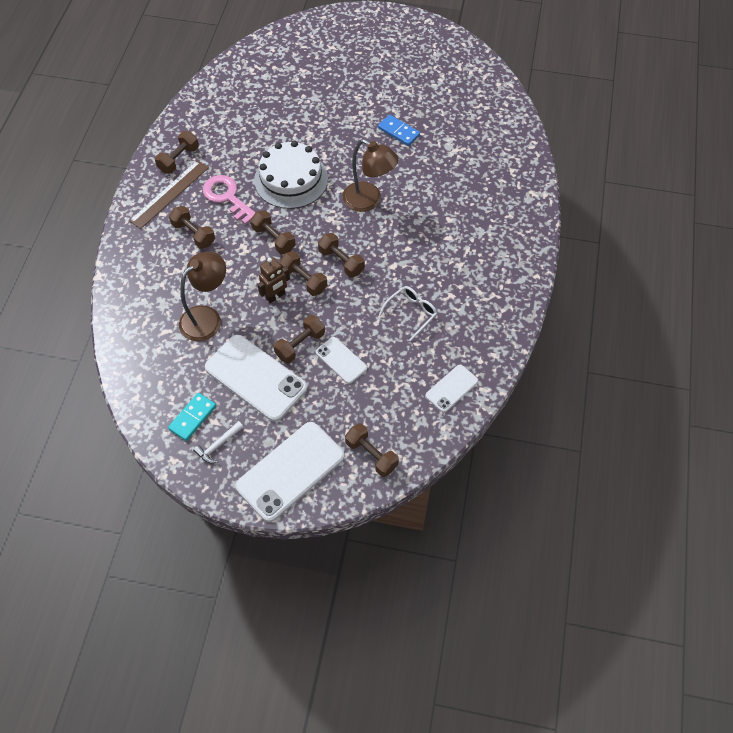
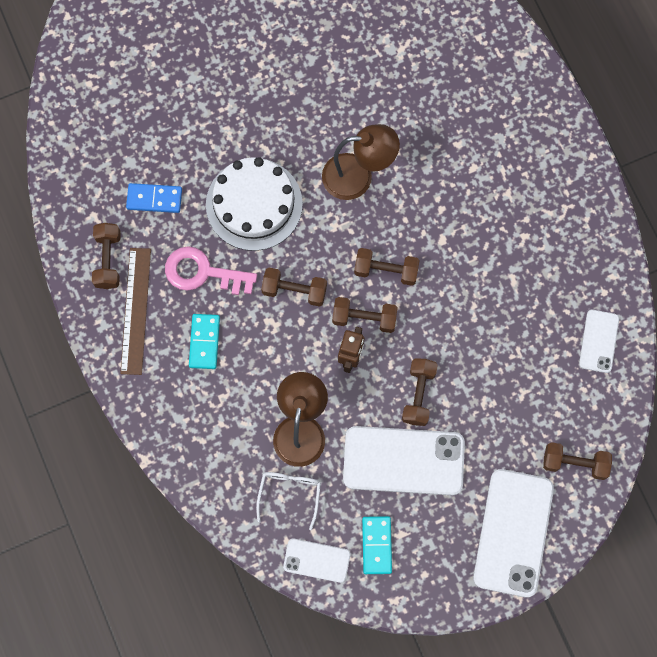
camera: 35 degrees left, 15 degrees up
brown dumbbell [169,206,215,249] -> turquoise domino [189,314,220,369]
white hammer [193,421,243,463] -> none
white phone [316,337,367,384] -> white phone moved to [283,539,350,583]
blue domino [378,115,420,146] -> blue domino moved to [126,183,182,213]
white glasses [379,286,437,341] -> white glasses moved to [256,472,321,530]

